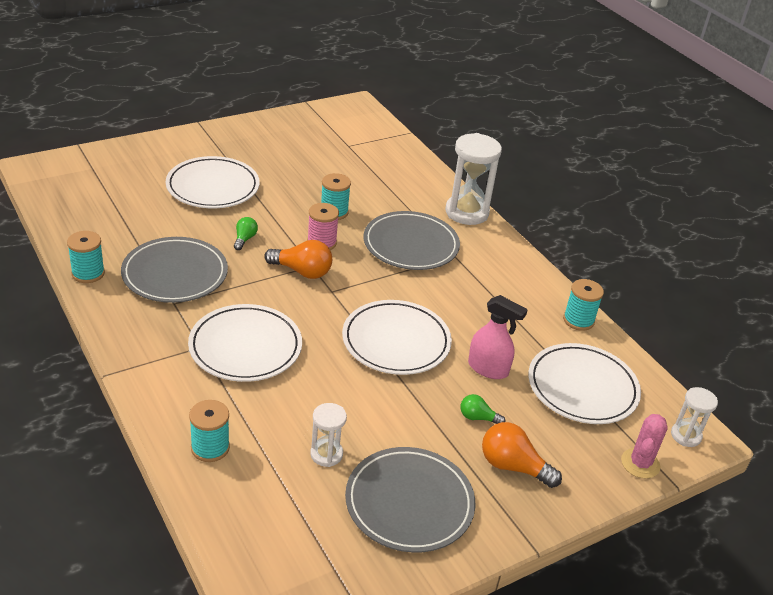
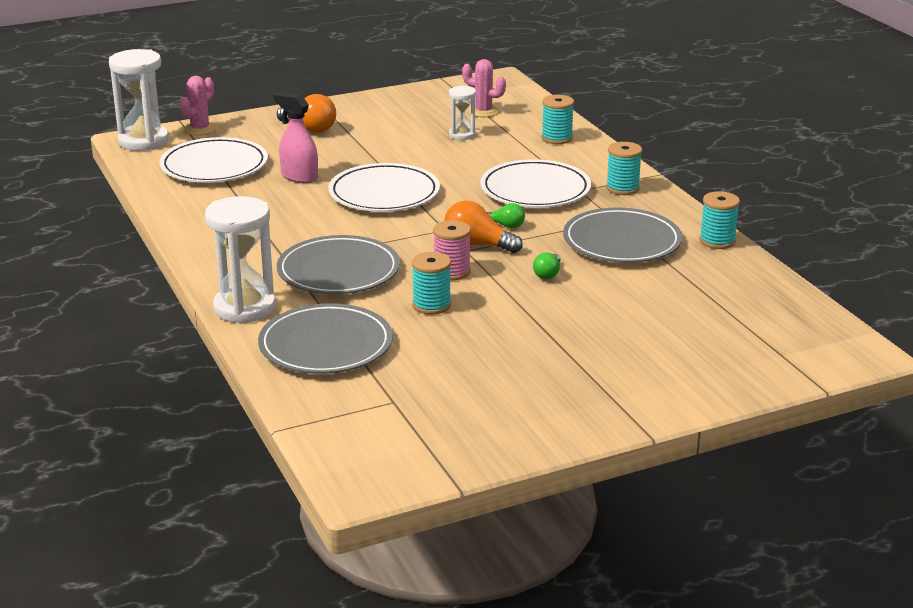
camera: 170 degrees left, 10 degrees down
white plate [166,156,260,208] -> none
grey plate [345,447,475,553] -> grey plate moved to [258,303,393,374]
green light bulb [460,394,505,424] -> green light bulb moved to [487,203,525,228]
turquoise spool [563,279,604,331] -> turquoise spool moved to [606,142,642,195]
white hourglass [671,387,718,447] -> white hourglass [109,49,169,151], size x1.85
none -> pink cactus [462,59,506,117]

